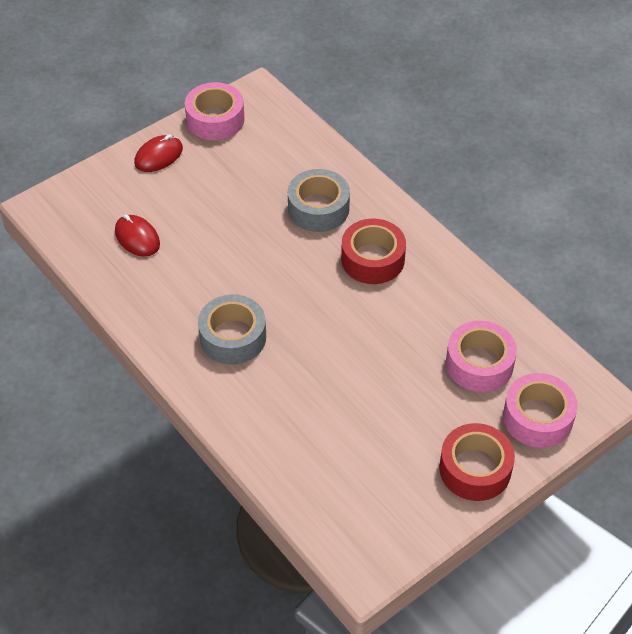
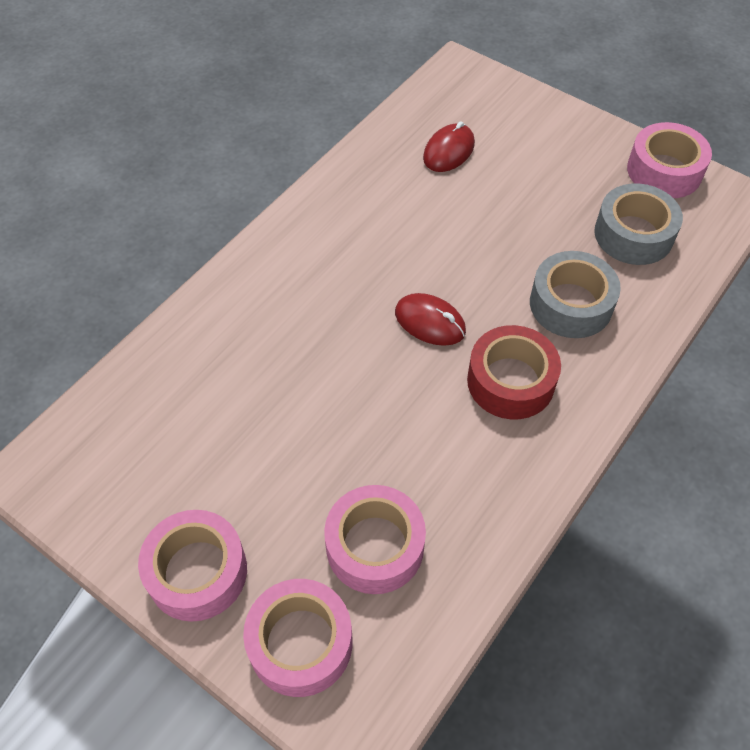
camera: 75 degrees right, 5 degrees up
red mouse [134,134,183,172] -> red mouse moved to [395,293,466,346]
grey tape [198,294,266,365] -> grey tape moved to [594,184,683,265]
red tape [439,423,515,501] -> pink tape [138,510,247,622]

